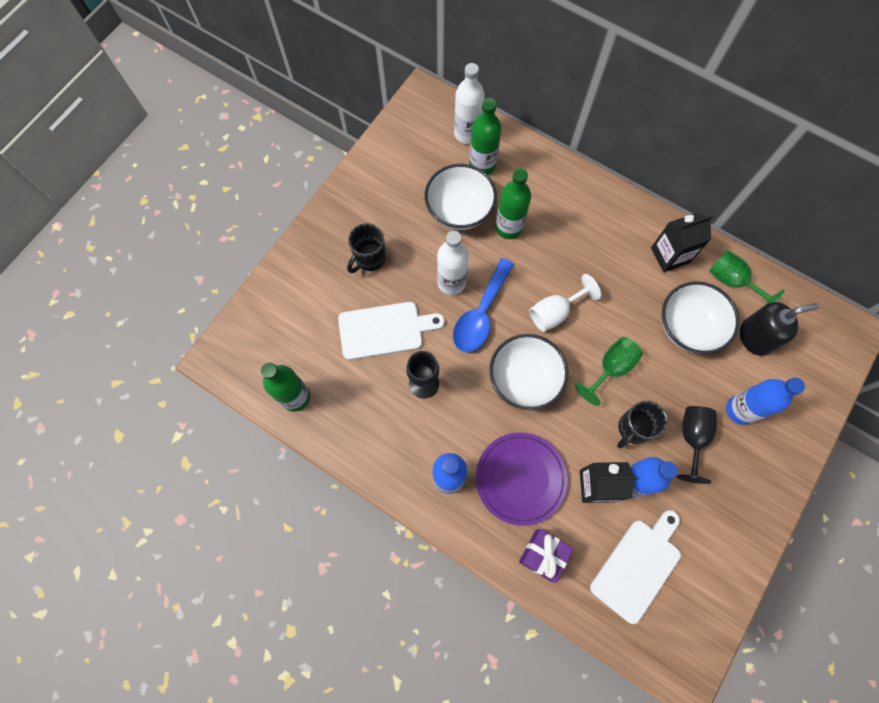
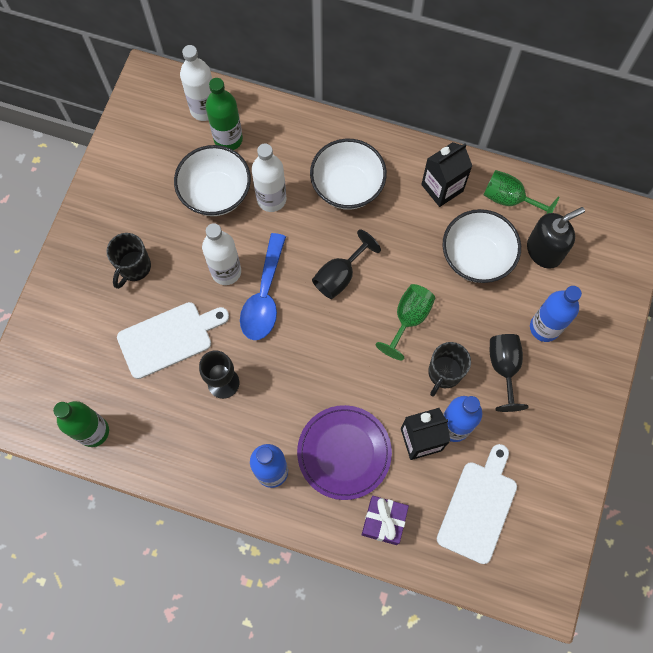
camera: 15 degrees left, 0 degrees up
white bowl [489,334,568,410] -> white bowl moved to [310,139,387,210]
green bottle [495,168,531,239] -> white bottle [252,144,286,212]
white goblet [529,274,601,332] -> black goblet [312,229,381,299]

